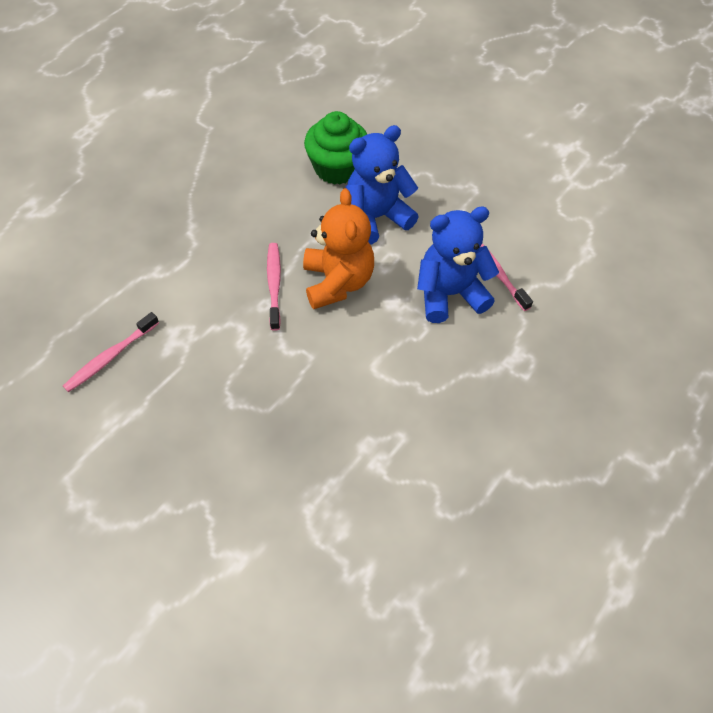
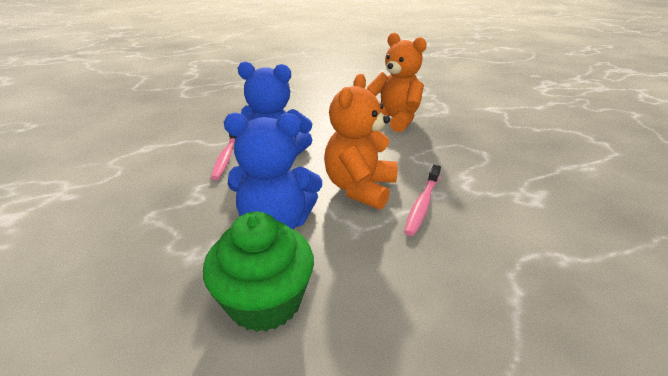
camera: 150 degrees left, 25 degrees down
pink toothbrush [63,312,159,392] -> none
none -> orange teddy bear [367,33,427,132]

